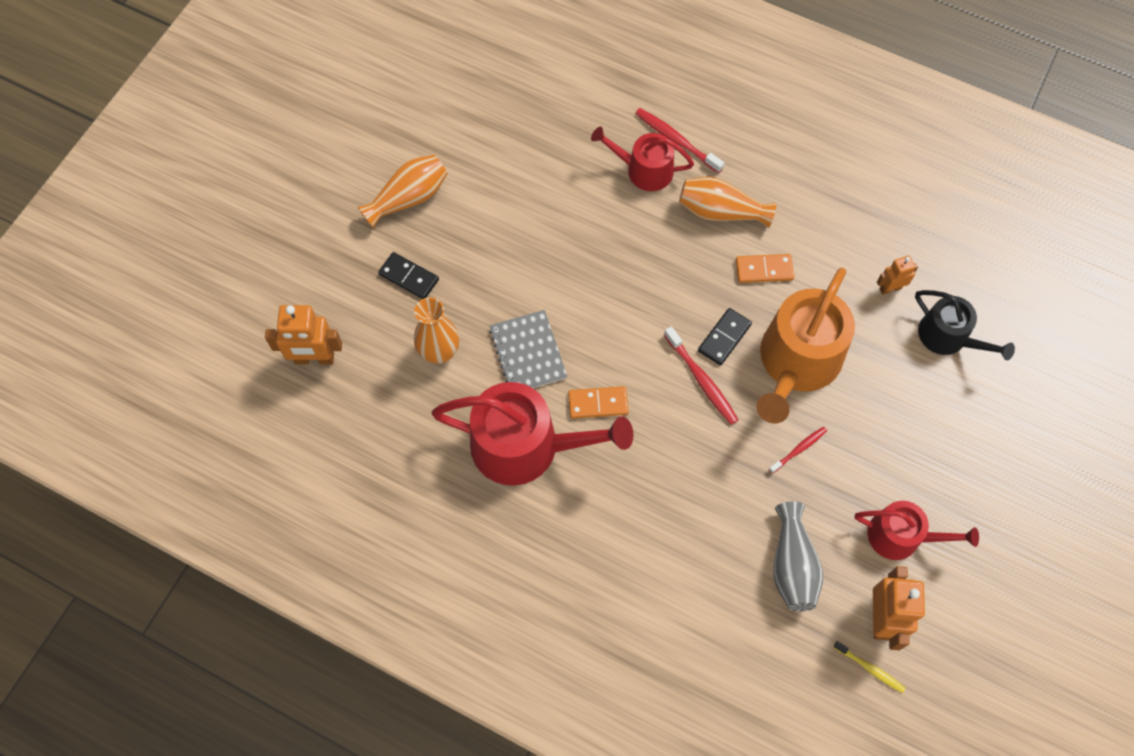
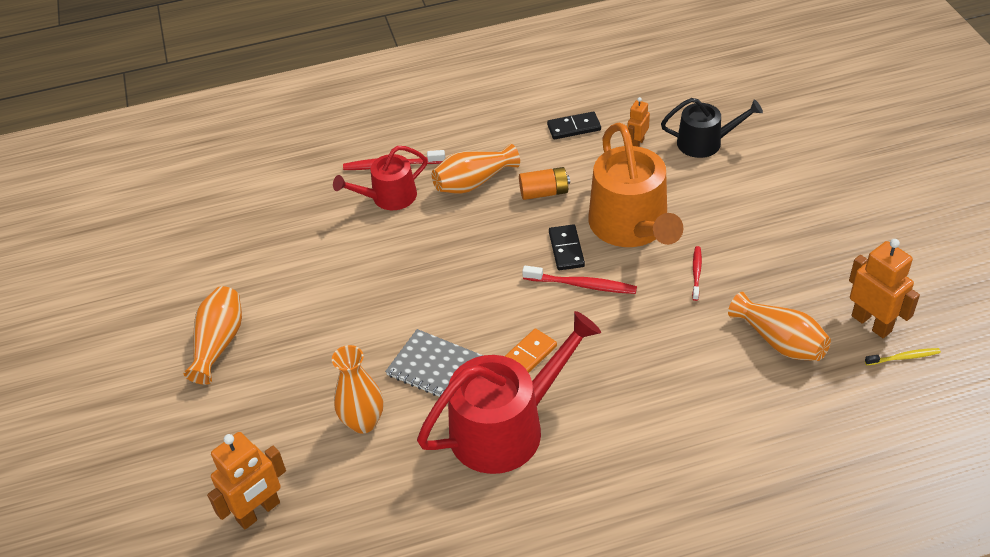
camera: 40 degrees left, 20 degrees down
black domino [378,252,439,299] -> black domino moved to [547,112,601,139]
orange domino [736,254,794,283] -> orange battery [519,167,570,200]
grey vase [774,501,823,612] -> orange vase [728,292,831,361]
red watering can [855,501,979,560] -> none

